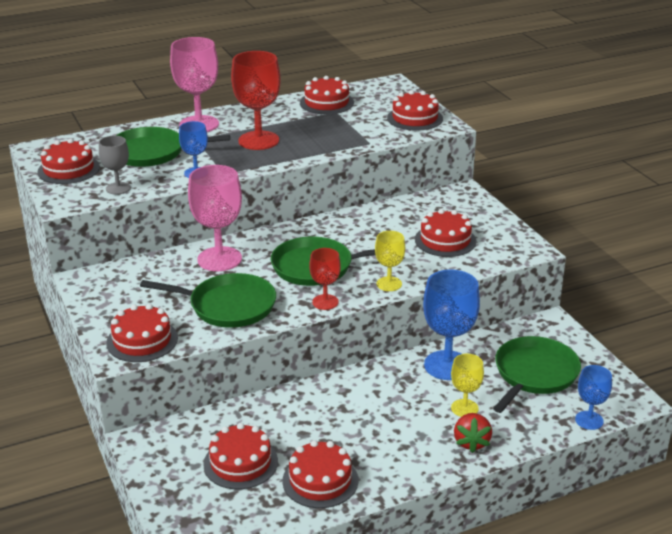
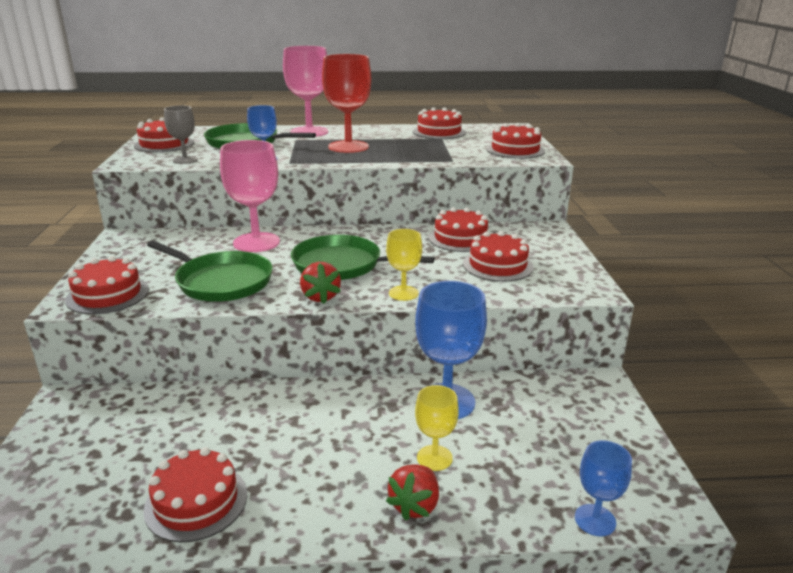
camera: 20 degrees right, 5 degrees down
red cake [203,423,278,489] -> red cake moved to [429,207,488,252]
red goblet [310,248,341,310] -> red strawberry [300,262,341,304]
green pan [493,336,581,413] -> none

